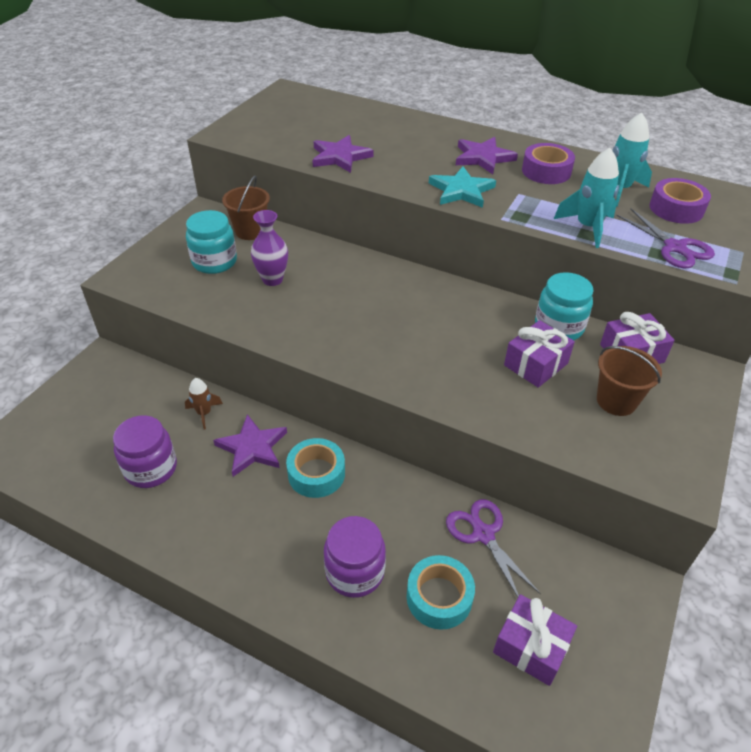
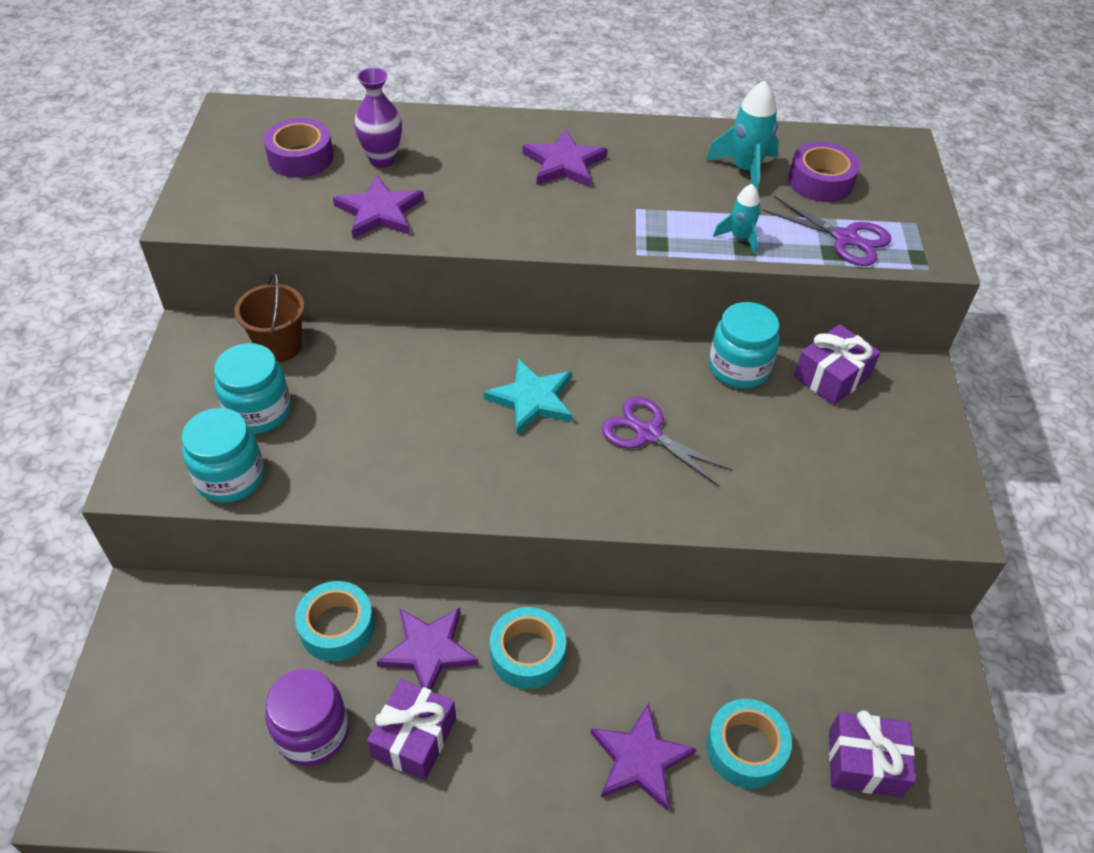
camera: 25 degrees left, 5 degrees up
brown rocket [185,378,223,429] -> turquoise tape [295,581,374,661]
purple vase [251,210,288,286] -> purple vase moved to [354,68,402,168]
purple jar [324,516,386,598] -> purple star [591,703,696,811]
turquoise star [429,166,496,208] -> turquoise star moved to [483,359,573,435]
purple scissors [446,499,541,597] -> purple scissors moved to [602,397,733,486]
purple gift [504,320,575,388] -> purple gift moved to [367,679,456,780]
purple tape [522,143,575,184] -> purple tape moved to [264,118,334,178]
turquoise rocket [554,148,619,248] -> turquoise rocket [713,184,761,255], size x0.61
brown bucket [597,346,662,416] -> none
none -> turquoise jar [182,408,264,503]

